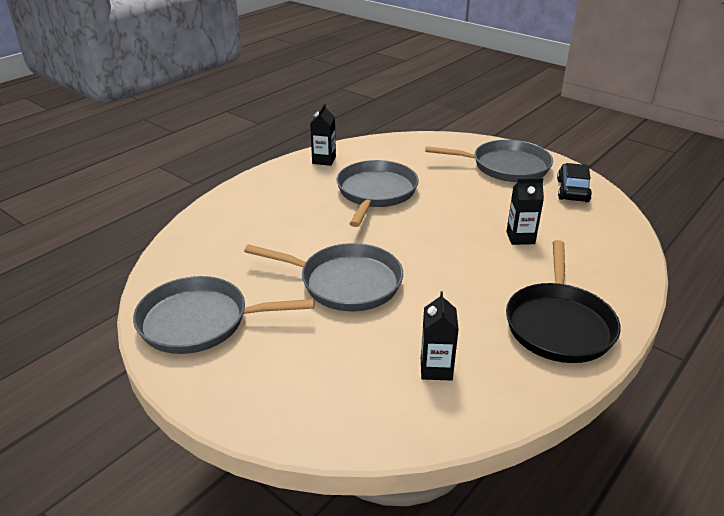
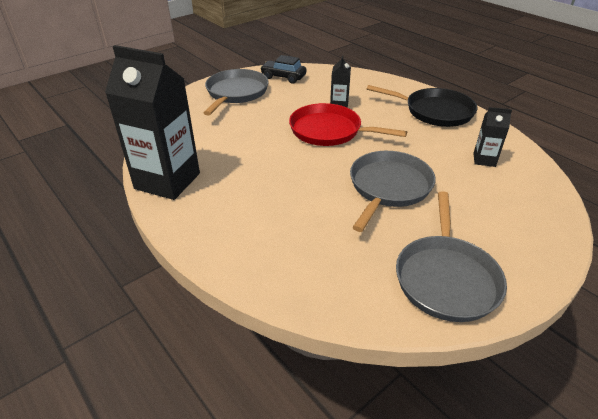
camera: 80 degrees left, 5 degrees up
black carton [310,104,336,166] -> black carton [105,45,200,200], size x2.20
grey pan [337,160,419,227] -> none
none -> red pan [289,103,407,146]

